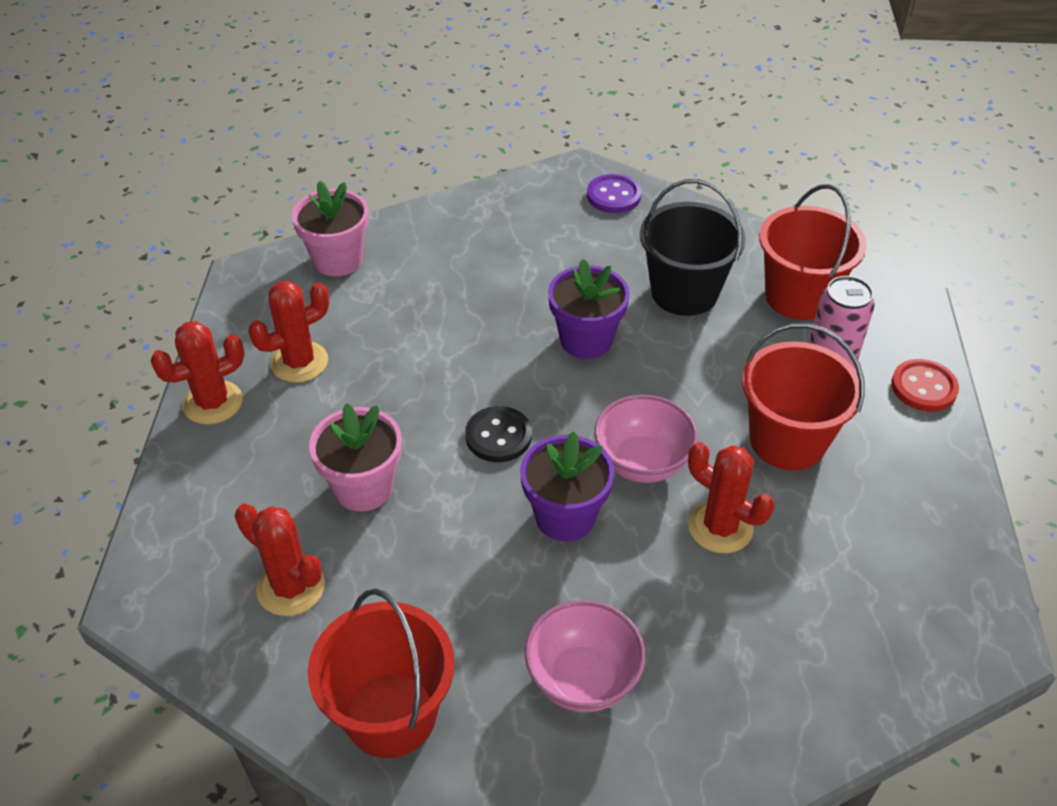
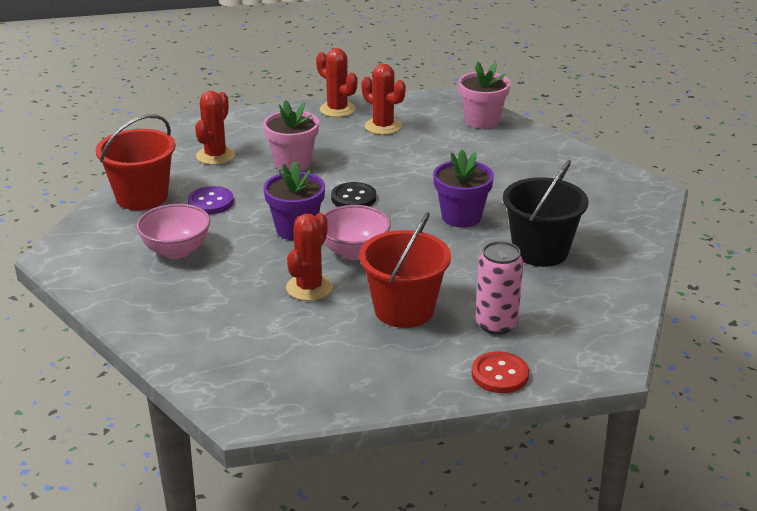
camera: 75 degrees right, 15 degrees down
purple button [587,174,641,213] -> purple button moved to [188,186,234,214]
red bucket [759,184,867,320] -> none

